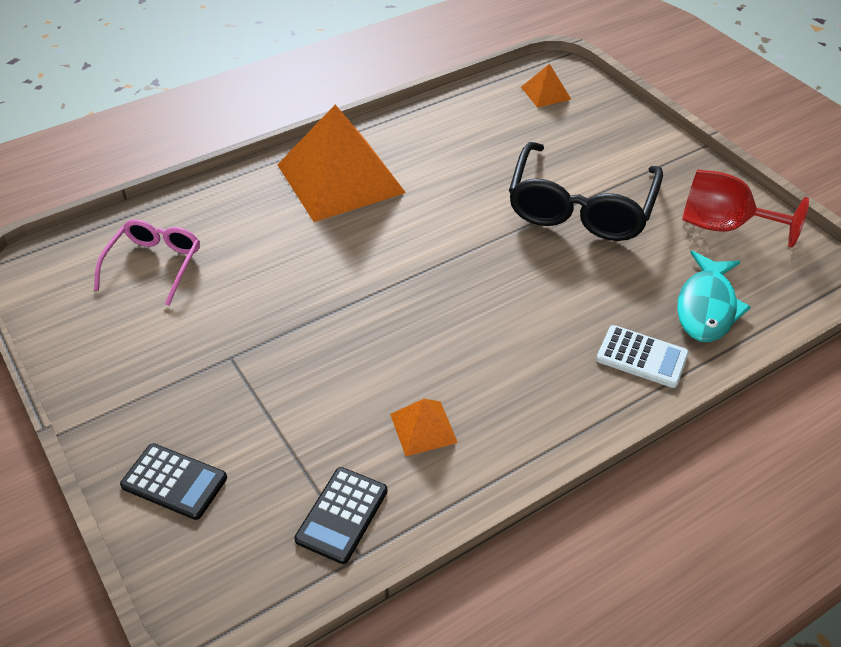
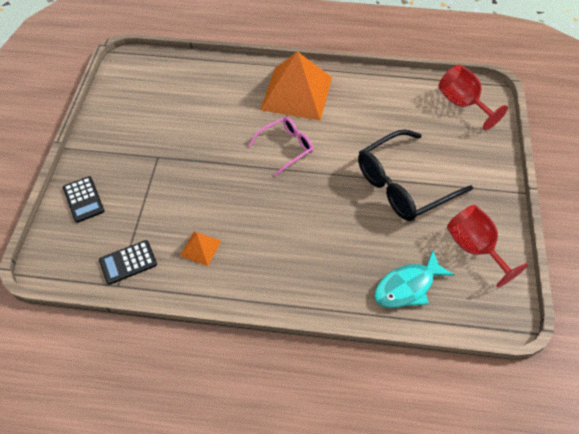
camera: 40 degrees right, 10 degrees up
pink glasses [94,219,200,306] -> pink glasses moved to [248,117,313,177]
orange pyramid [521,64,572,107] -> red goblet [438,65,508,130]
white calculator [596,325,689,388] -> none

